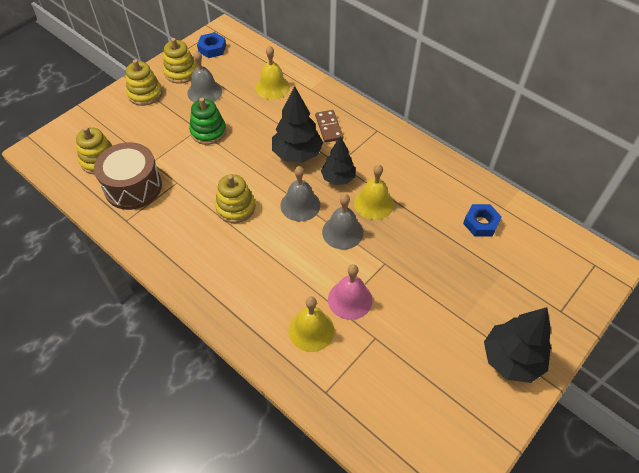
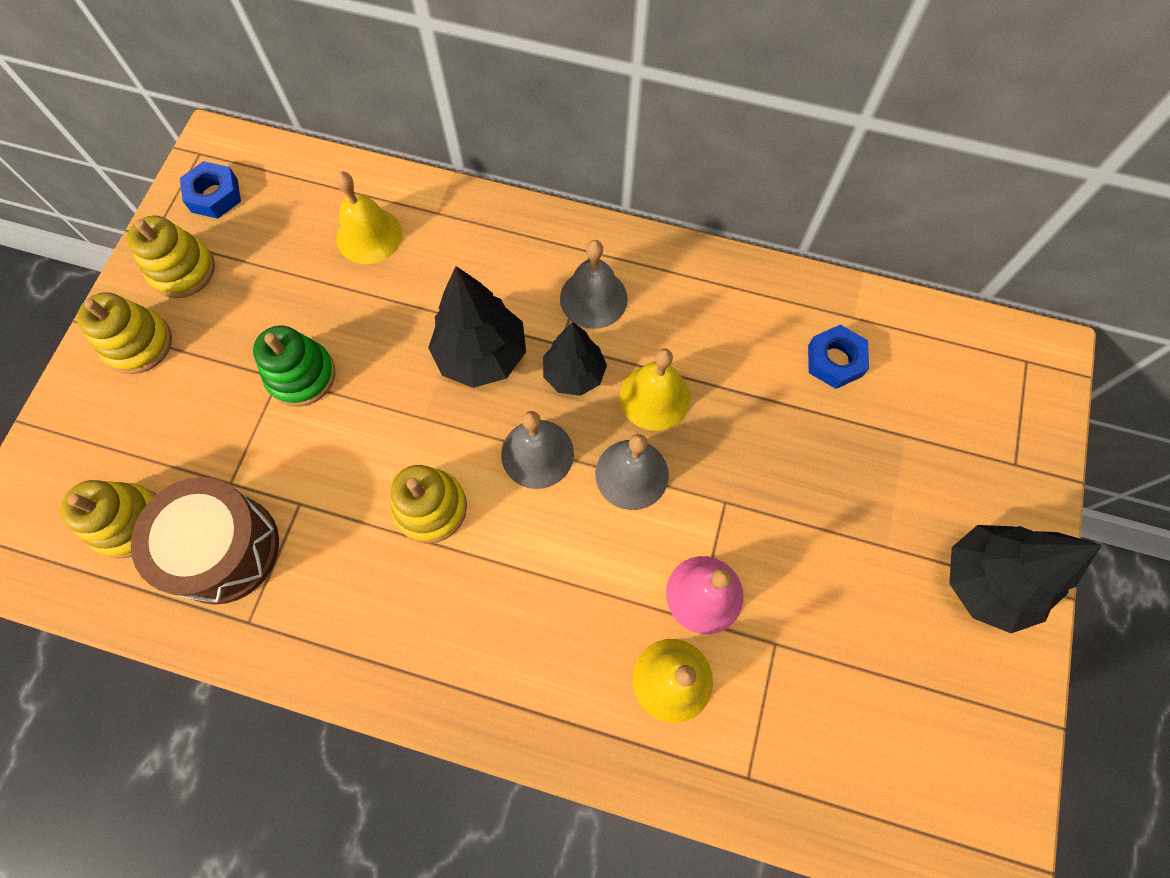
camera: 25 degrees left, 15 degrees up
grey bell [187,50,222,102] -> grey bell moved to [560,240,628,329]
brown domino [315,110,343,143] -> none

